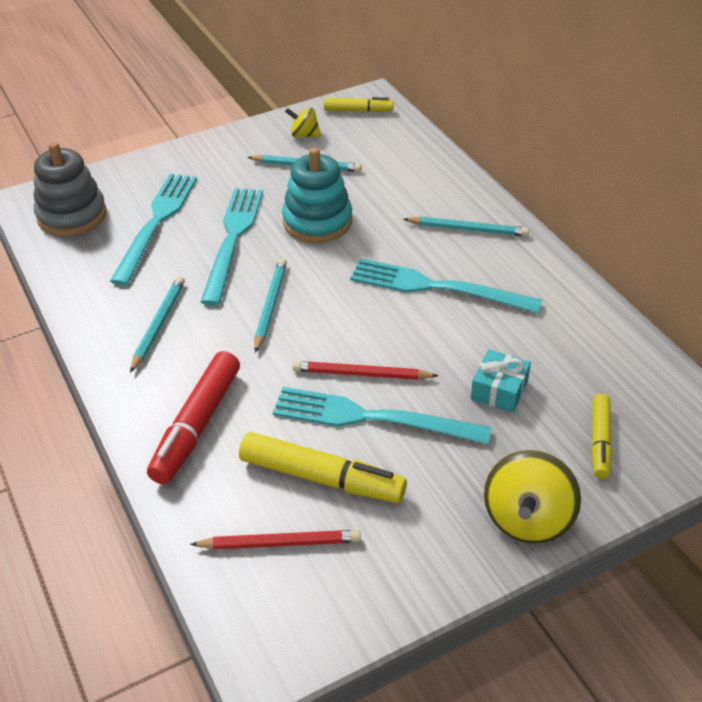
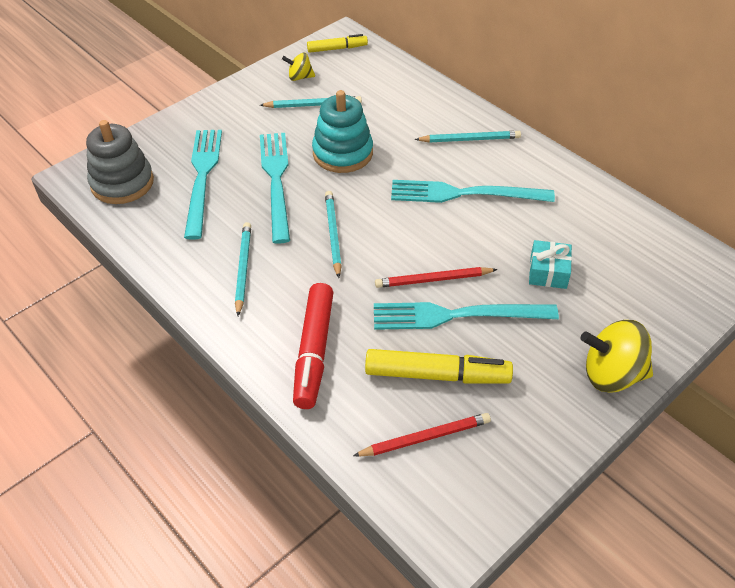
camera: 15 degrees left, 5 degrees up
yellow spinning top [484,450,581,544] -> yellow spinning top turned 90 degrees clockwise [581,320,653,393]
yellow marker [591,394,612,479] -> none

